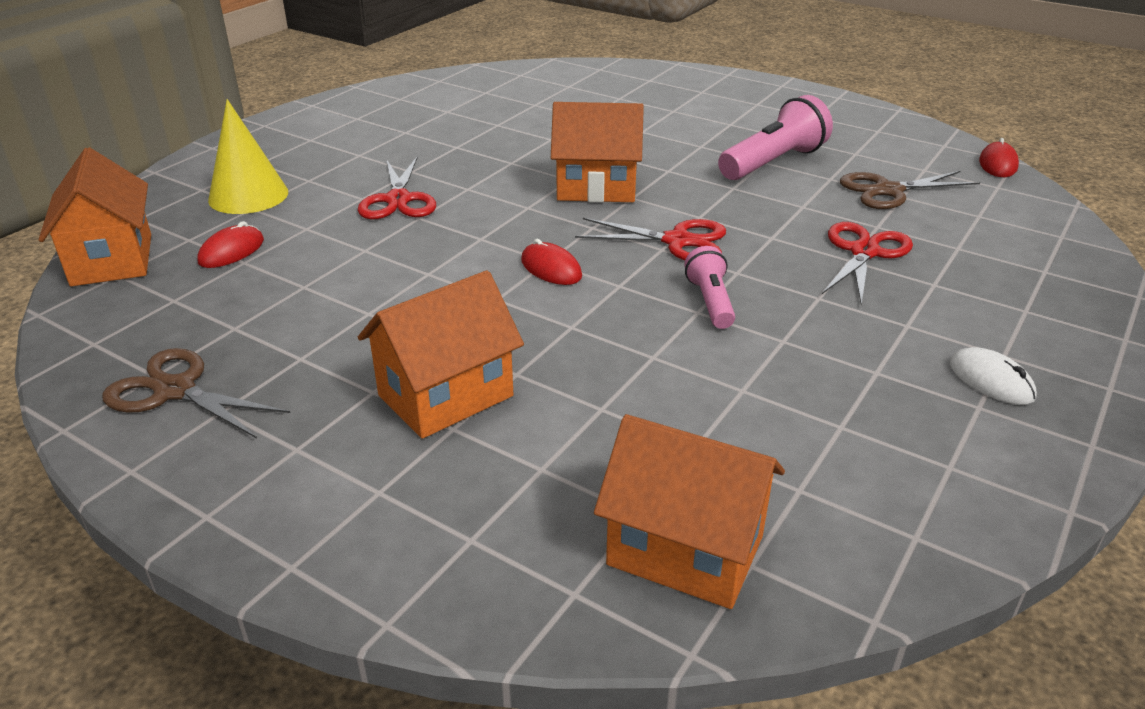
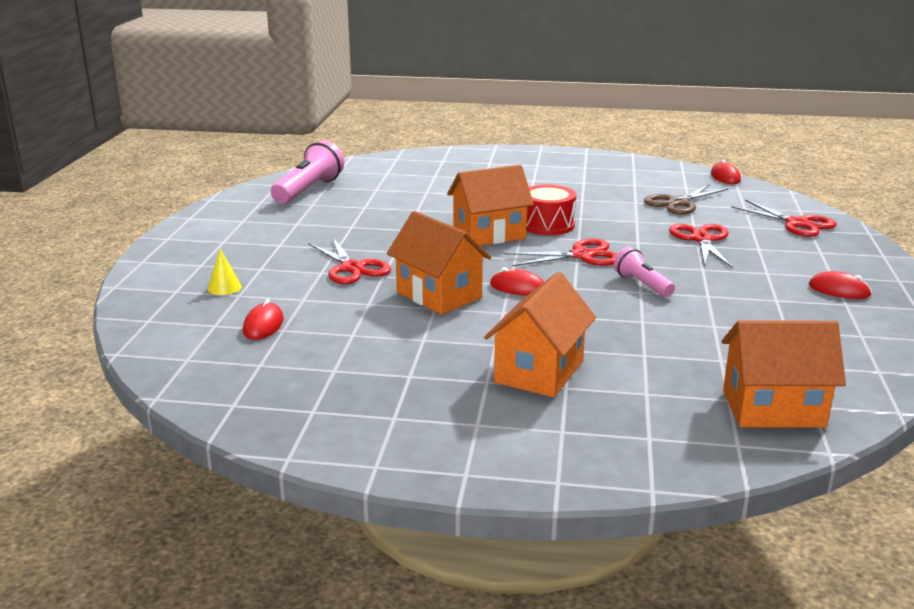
camera: 25 degrees left, 10 degrees down
orange house [38,147,151,286] -> orange house moved to [387,211,491,314]
brown scissors [102,348,290,438] -> none
yellow cone [208,99,288,214] -> yellow cone [208,249,242,295], size x0.49
pink flashlight [718,95,833,180] -> pink flashlight moved to [271,141,344,204]
white mouse [950,347,1037,405] -> red mouse [809,271,872,299]
none -> red drum [527,185,576,235]
none -> red scissors [731,200,837,237]

